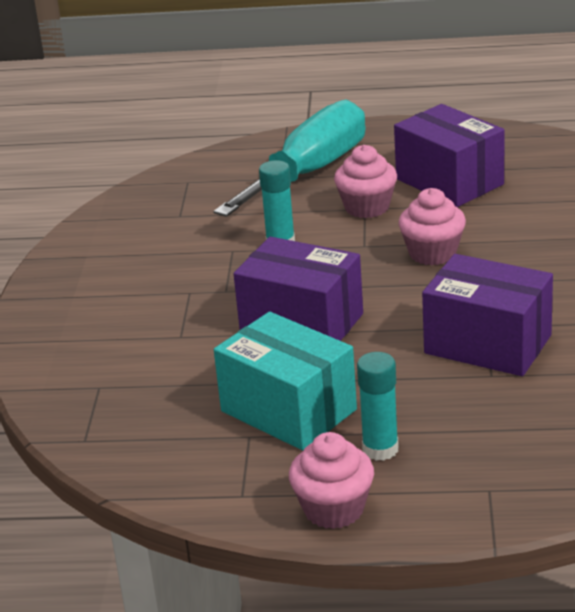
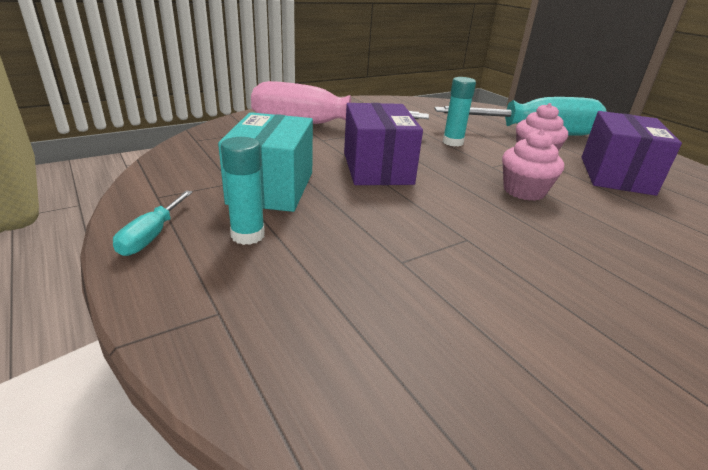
camera: 50 degrees right, 0 degrees up
pink cupcake [289,432,374,529] -> turquoise screwdriver [113,190,193,256]
purple box [422,254,553,376] -> none
none -> pink screwdriver [251,81,429,124]

